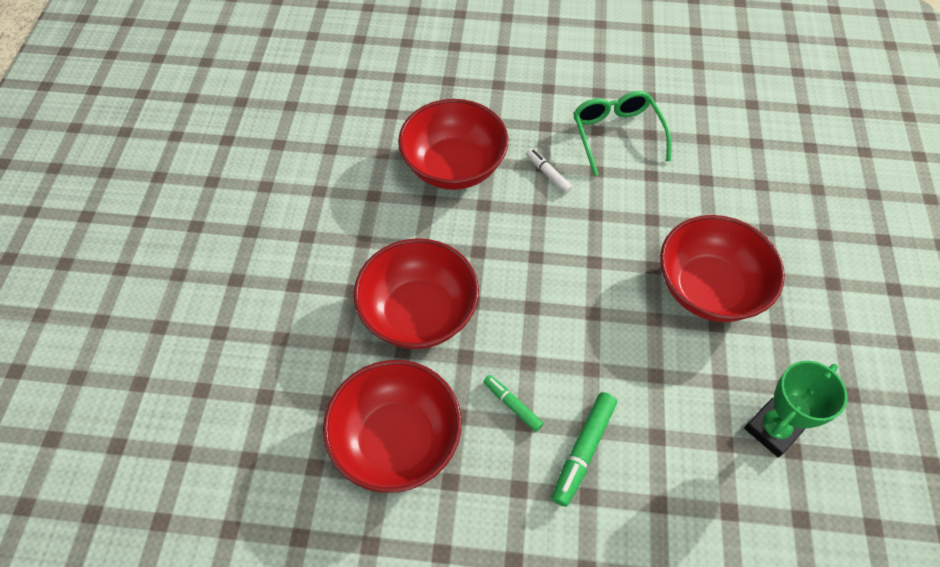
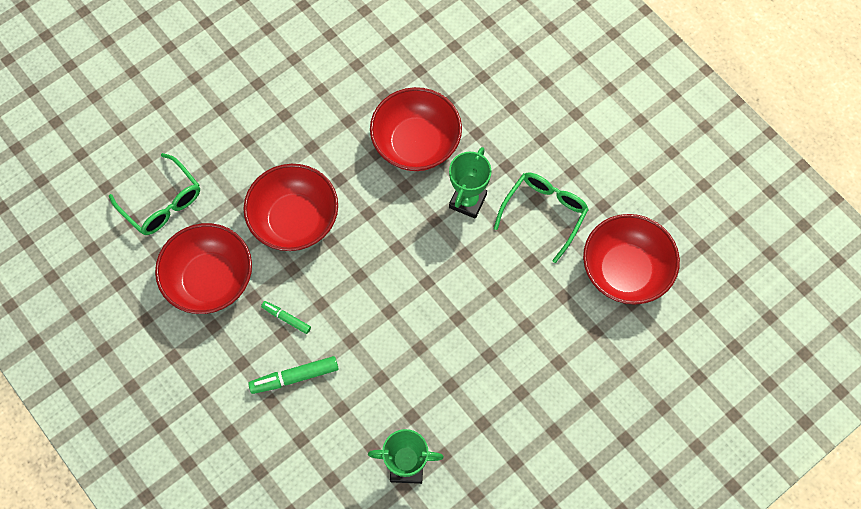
camera: 45 degrees right, 10 degrees up
green marker [483,375,543,432] -> green marker turned 60 degrees counterclockwise [261,301,311,334]
white marker [527,149,573,193] -> green trophy [449,147,492,219]
red bowl [660,215,785,322] -> red bowl moved to [583,214,680,304]
none -> green glasses [109,153,200,235]

